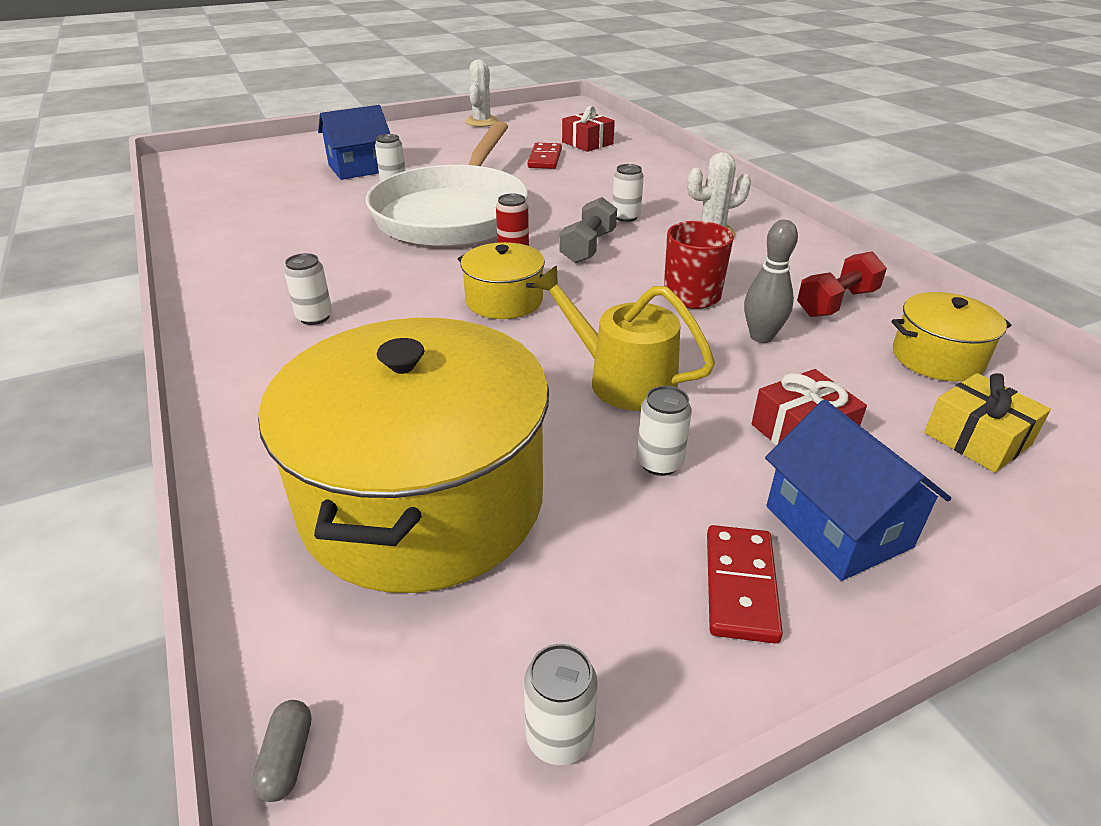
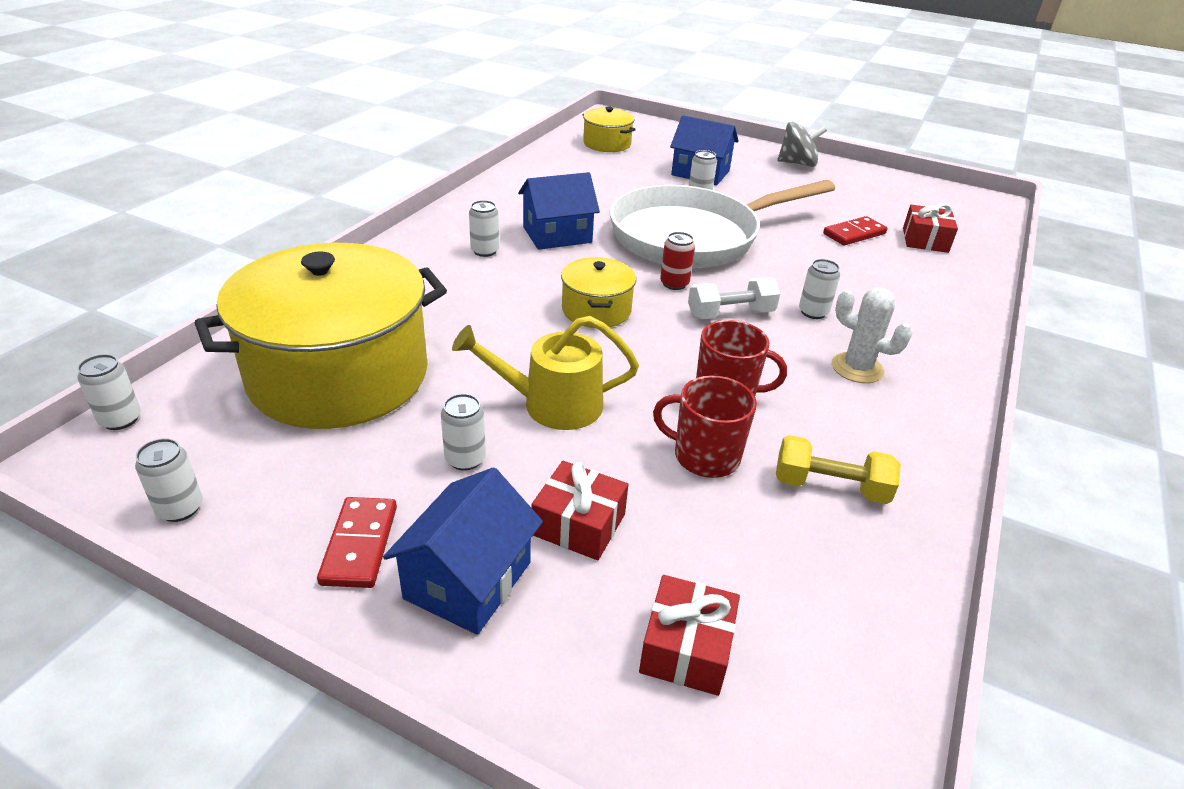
camera: 50 degrees right, 0 degrees up
grey capsule [252,700,311,802] -> white can [77,354,141,430]
white cactus [466,59,498,127] -> none
yellow watering can [532,266,715,411] -> yellow watering can turned 90 degrees counterclockwise [452,316,639,430]
grey dumbbell [559,197,617,263] -> white dumbbell [688,277,780,319]
red domino [707,525,783,644] -> red domino turned 60 degrees counterclockwise [317,497,397,588]
grey bowling pin [744,220,798,343] -> red mug [653,375,757,478]
red dumbbell [797,251,887,317] -> yellow dumbbell [776,435,901,504]
yellow pot [892,292,1012,381] -> yellow pot moved to [583,107,636,152]
yellow gift [924,373,1051,473] -> red gift [639,575,740,696]
none -> blue house [518,172,600,250]
none -> grey spinning top [777,122,827,167]

